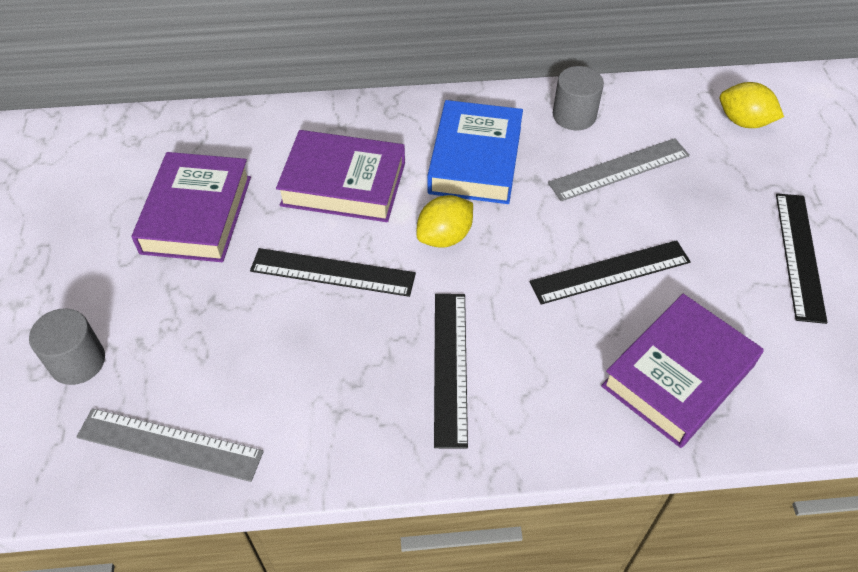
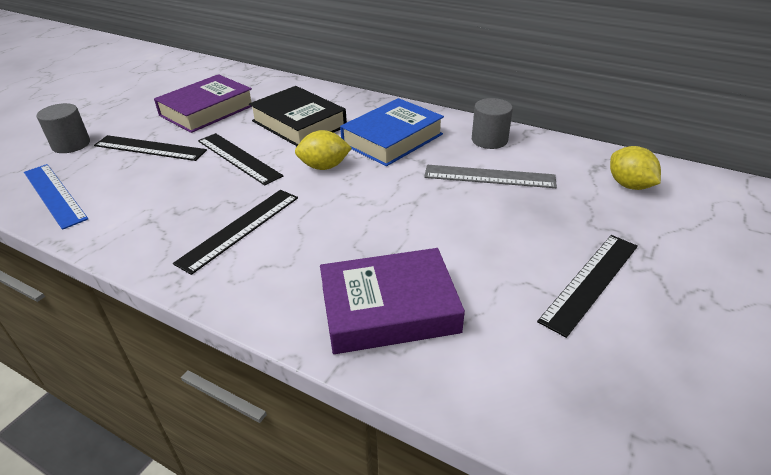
camera: 35 degrees right, 15 degrees down
grey ruler [76,408,264,482] -> blue ruler [24,164,88,230]
purple book [276,130,405,222] -> black book [249,86,347,146]
black ruler [529,240,691,305] -> black ruler moved to [94,135,207,161]

